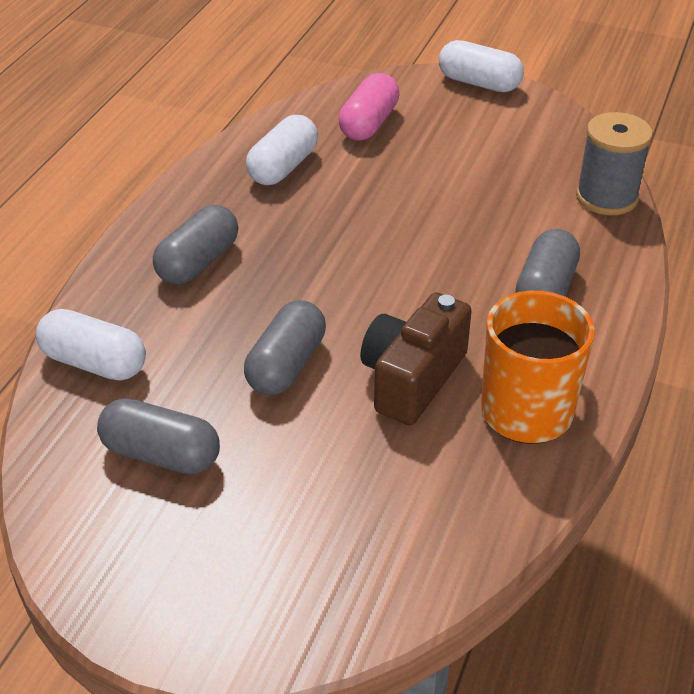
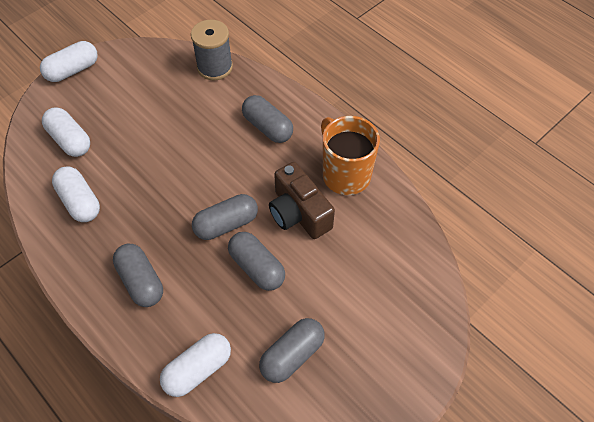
camera: 65 degrees left, 15 degrees up
pink capsule [338,73,399,141] -> white capsule [42,107,90,157]
none -> grey capsule [192,194,258,240]

